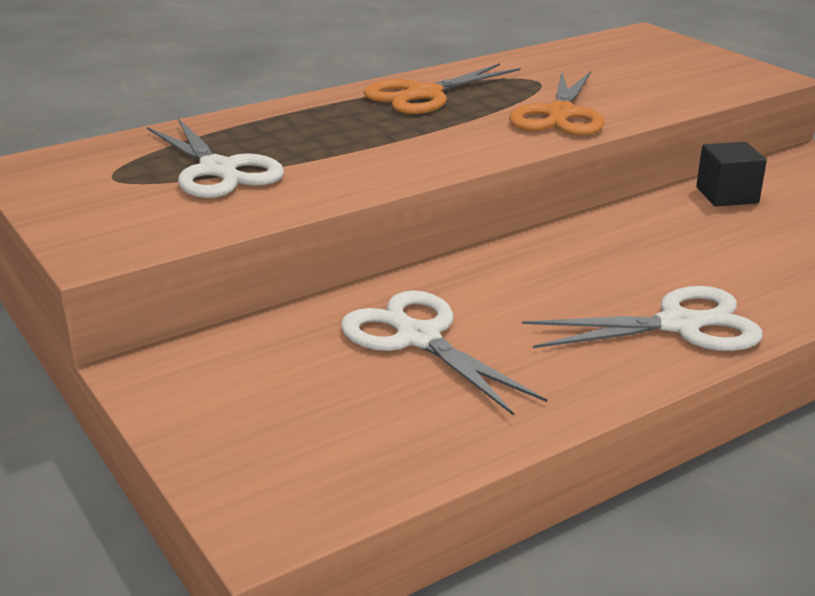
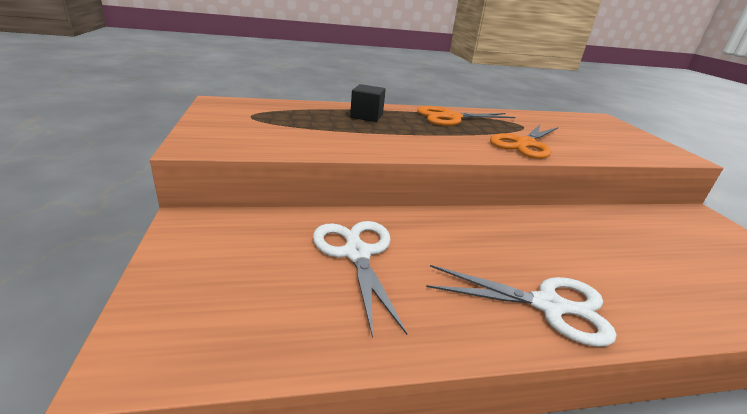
camera: 20 degrees right, 0 degrees up
white scissors [147,118,284,198] -> none
black cube [696,142,767,206] -> black cube moved to [350,84,386,122]

